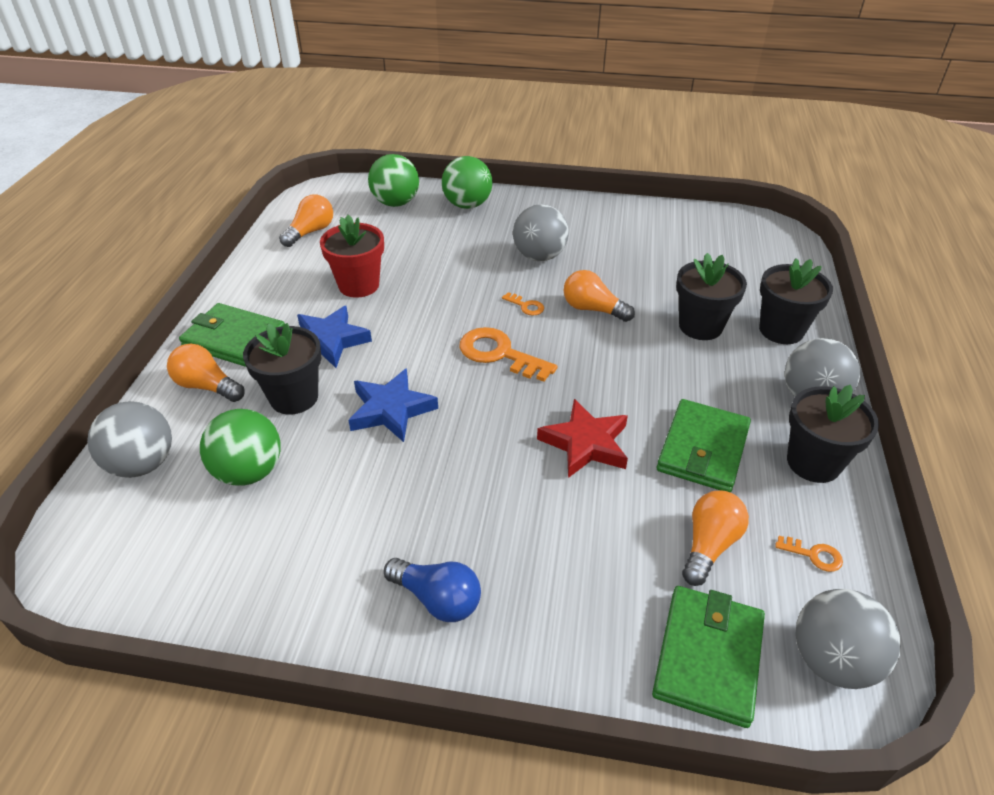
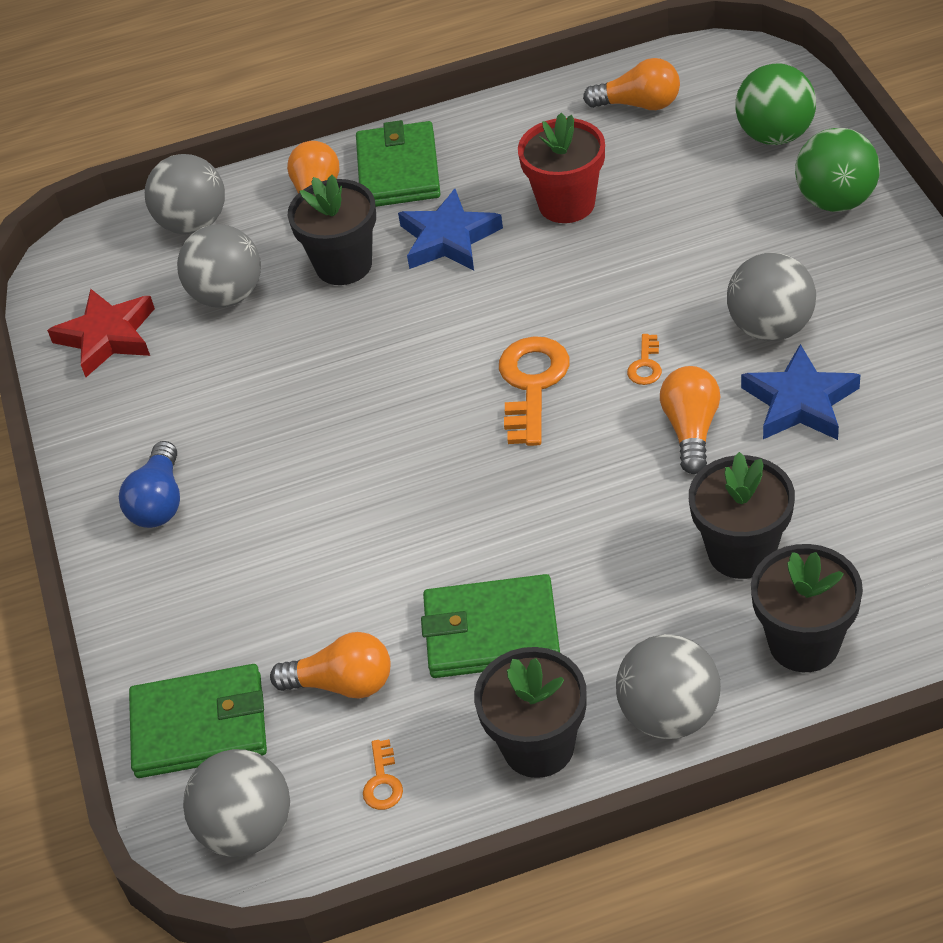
camera: 70 degrees right, 5 degrees up
green ball [200,409,281,486] -> grey ball [177,224,261,308]
blue star [348,368,438,442] -> blue star moved to [741,344,860,440]
red star [537,399,628,478] -> red star moved to [47,289,155,377]

